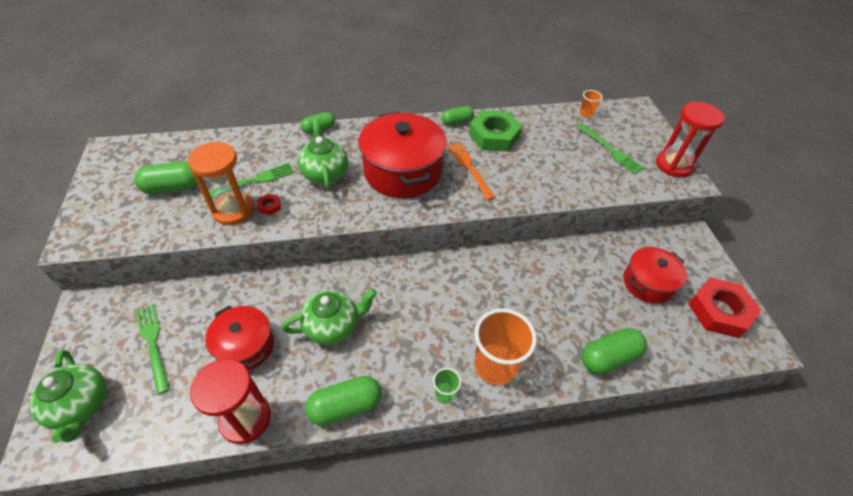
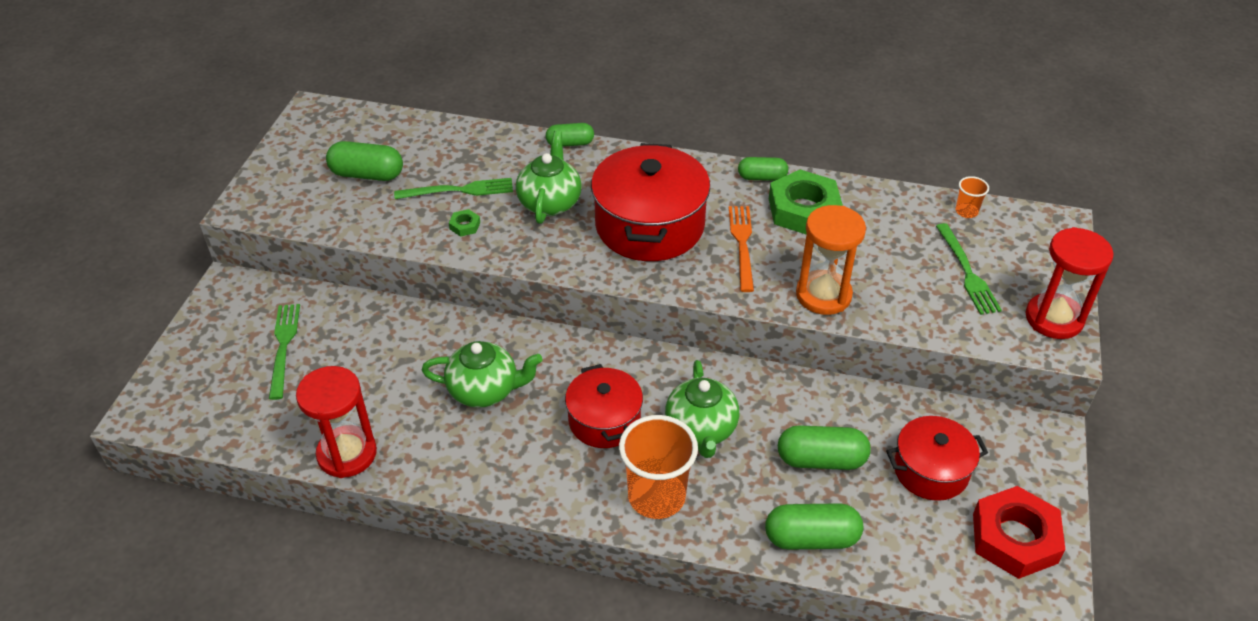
camera: 25 degrees right, 5 degrees down
green teapot [30,350,107,443] -> green teapot moved to [665,360,739,458]
orange hourglass [188,141,254,225] -> orange hourglass moved to [796,205,866,315]
red pot [205,305,274,371] -> red pot moved to [565,364,643,448]
red nut [257,193,281,216] -> green nut [449,209,480,237]
green capsule [305,376,382,426] -> green capsule moved to [778,425,871,470]
green cup [433,368,461,403] -> none

